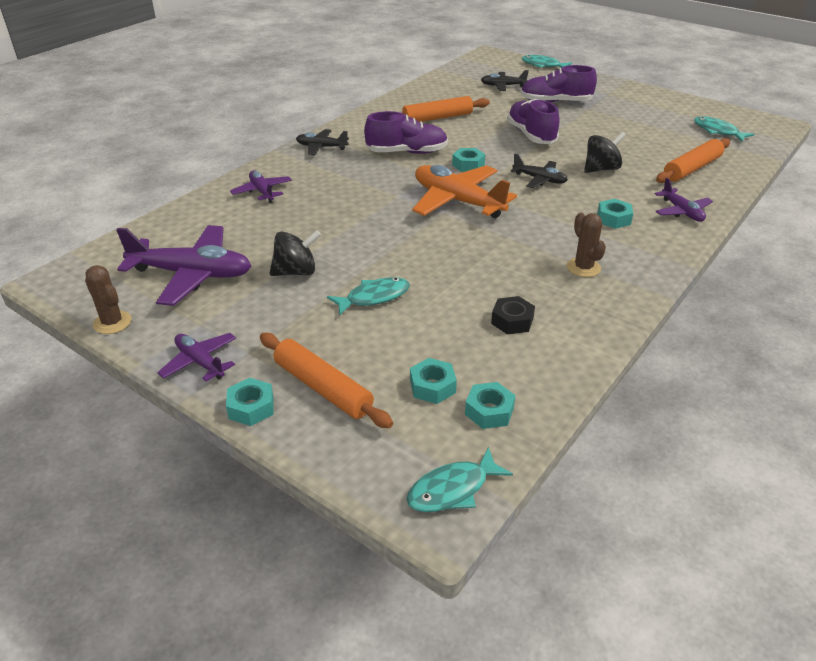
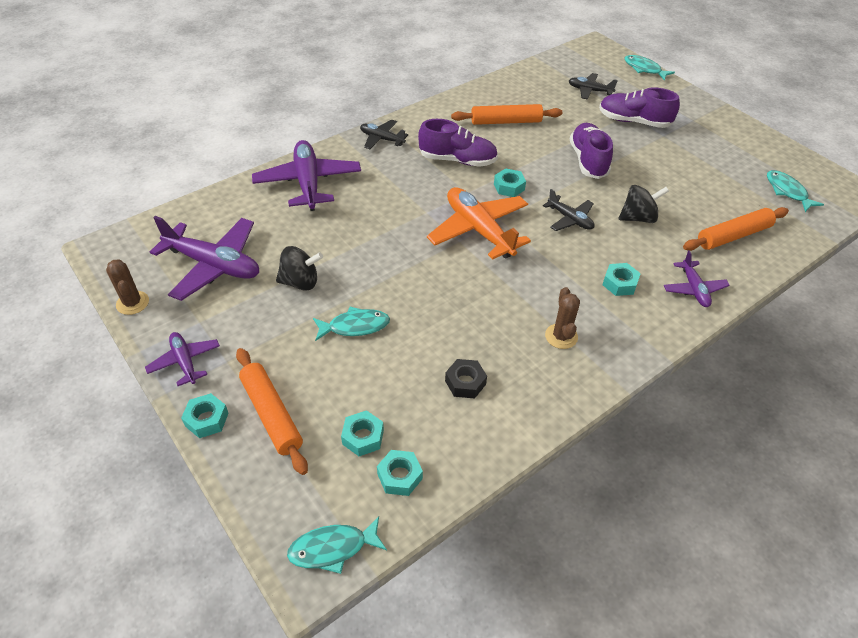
camera: 15 degrees right, 10 degrees up
purple plane [230,171,292,203] -> purple plane [252,140,361,211], size x1.86

